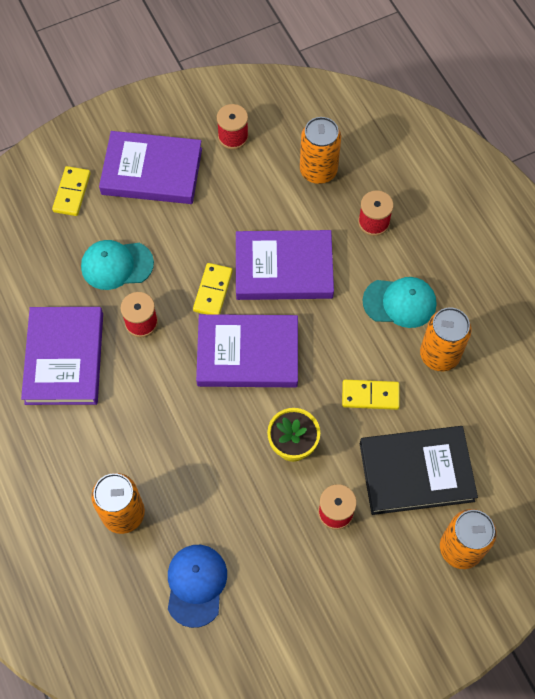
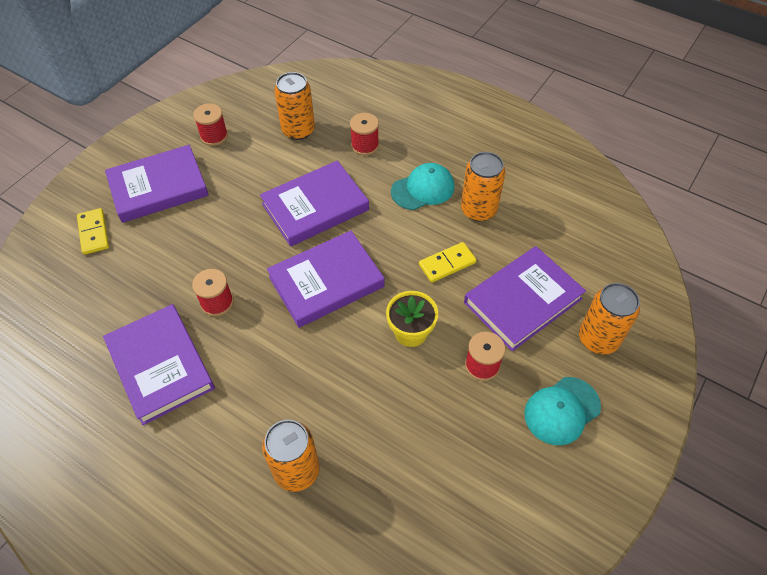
camera: 30 degrees left, 10 degrees down
turquoise cap [81,240,154,290] -> turquoise cap moved to [524,377,601,445]
blue cap [168,545,227,628] -> none
yellow domino [193,263,233,314] -> none
black book [360,426,478,515] -> purple book [464,246,586,351]

